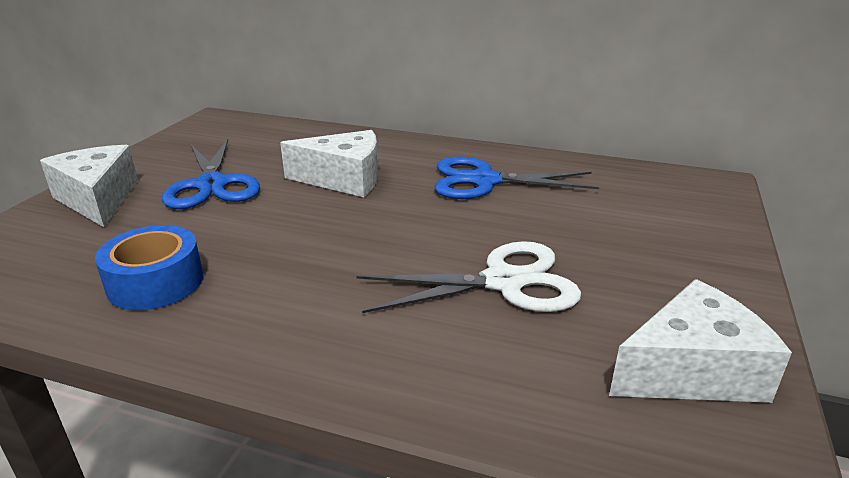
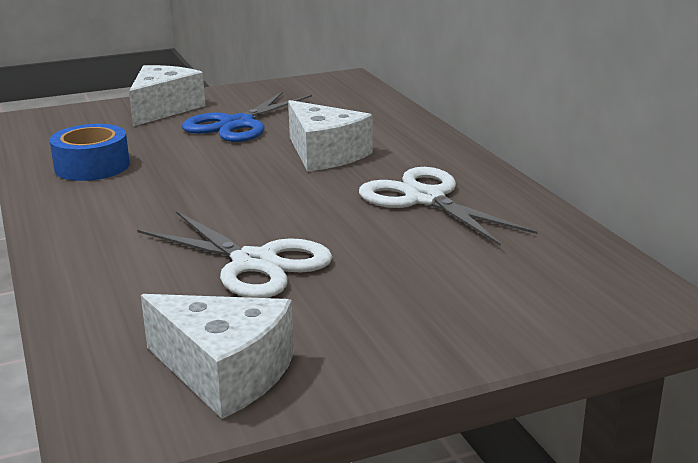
camera: 50 degrees right, 5 degrees down
blue scissors [435,157,599,199] -> white scissors [359,167,538,246]

